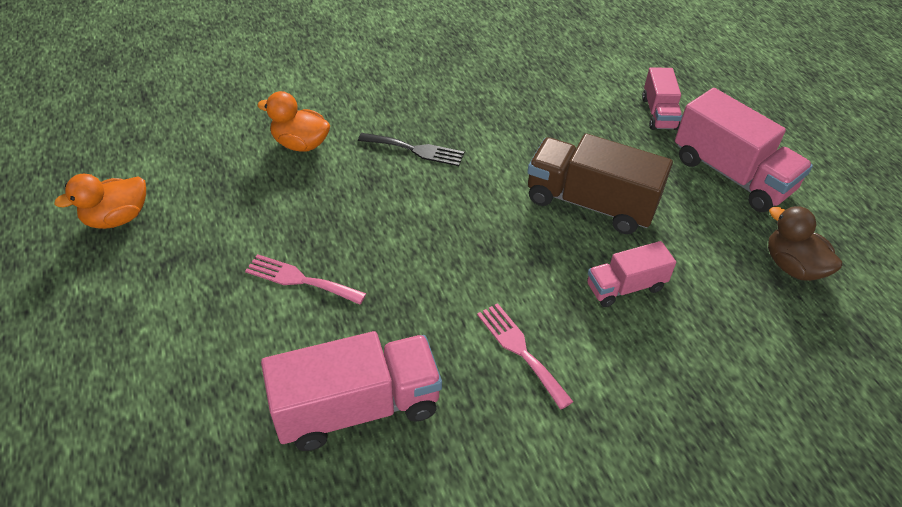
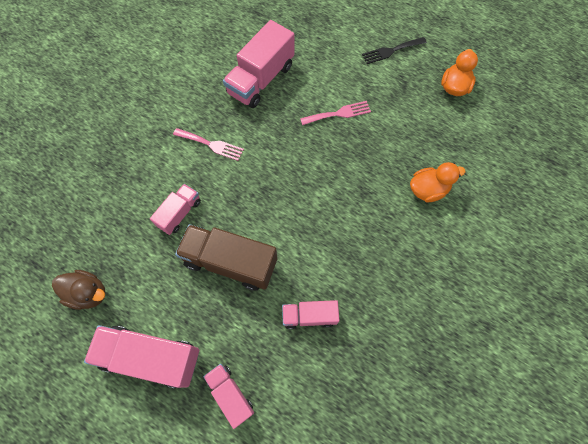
camera: 145 degrees right, 20 degrees up
black fork [358,133,464,166] -> black fork moved to [362,37,427,64]
brown truck [527,133,673,234] -> brown truck turned 150 degrees counterclockwise [175,224,277,291]
none -> pink truck [282,300,340,329]

